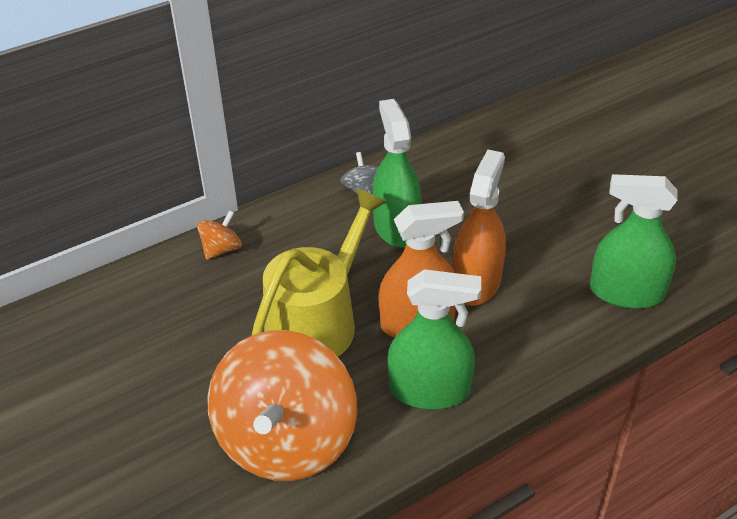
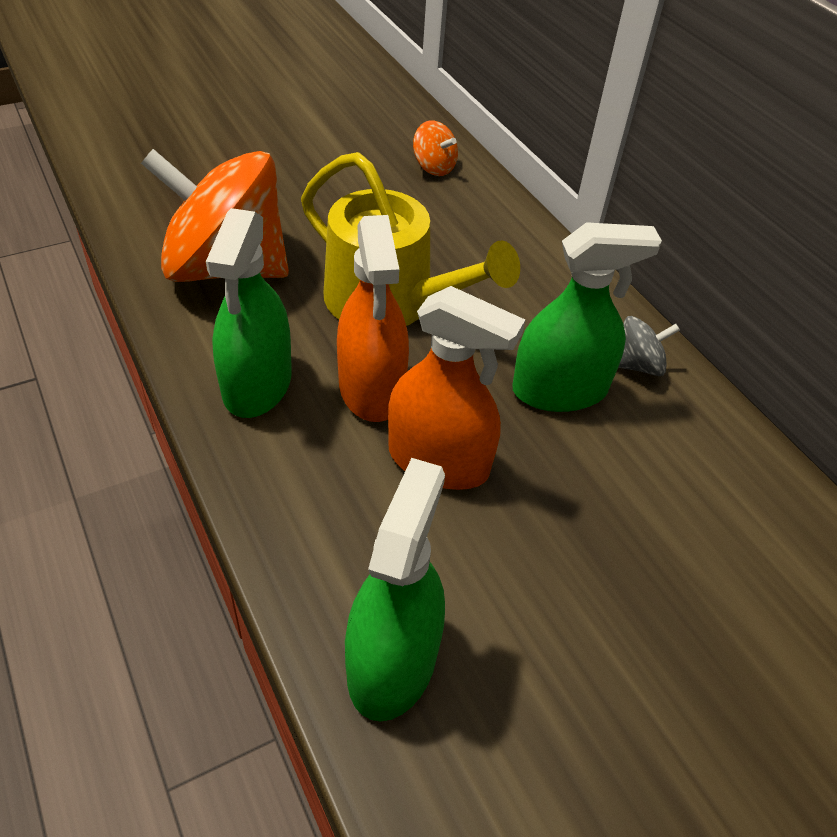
camera: 90 degrees right, 5 degrees up
orange spinning top [197,210,242,260] -> orange spinning top moved to [413,120,458,176]

